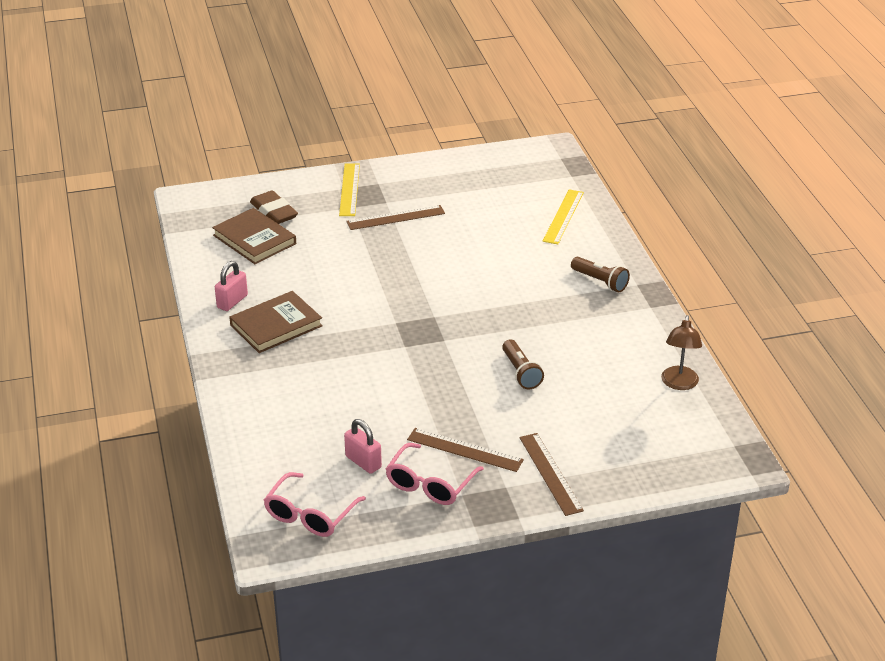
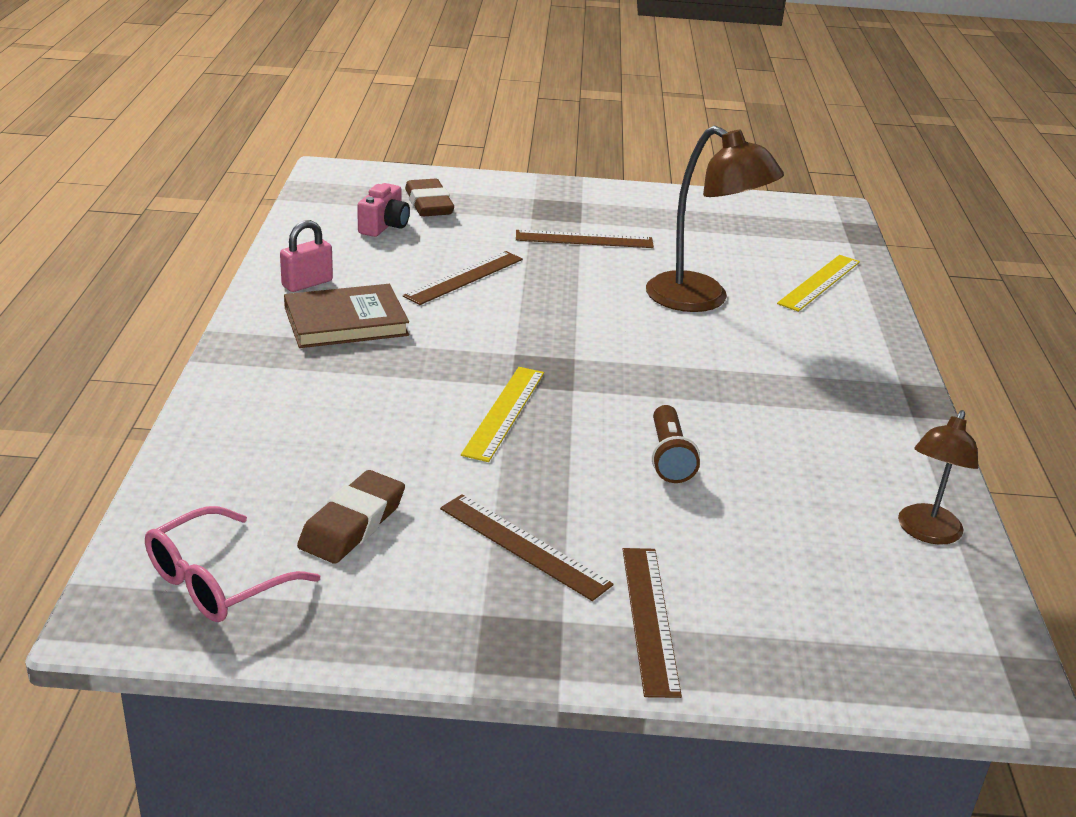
camera: 15 degrees right, 5 degrees down
brown book [212,208,296,264] -> pink camera [357,183,410,237]
yellow ruler [339,164,360,216] -> yellow ruler moved to [461,367,544,462]
pink padlock [344,419,382,474] -> brown eraser [297,470,405,564]
pink glasses [386,443,484,505] -> none
brown flashlight [571,257,630,292] -> none
none -> brown ruler [403,251,523,305]
none -> brown lamp [646,126,784,312]

